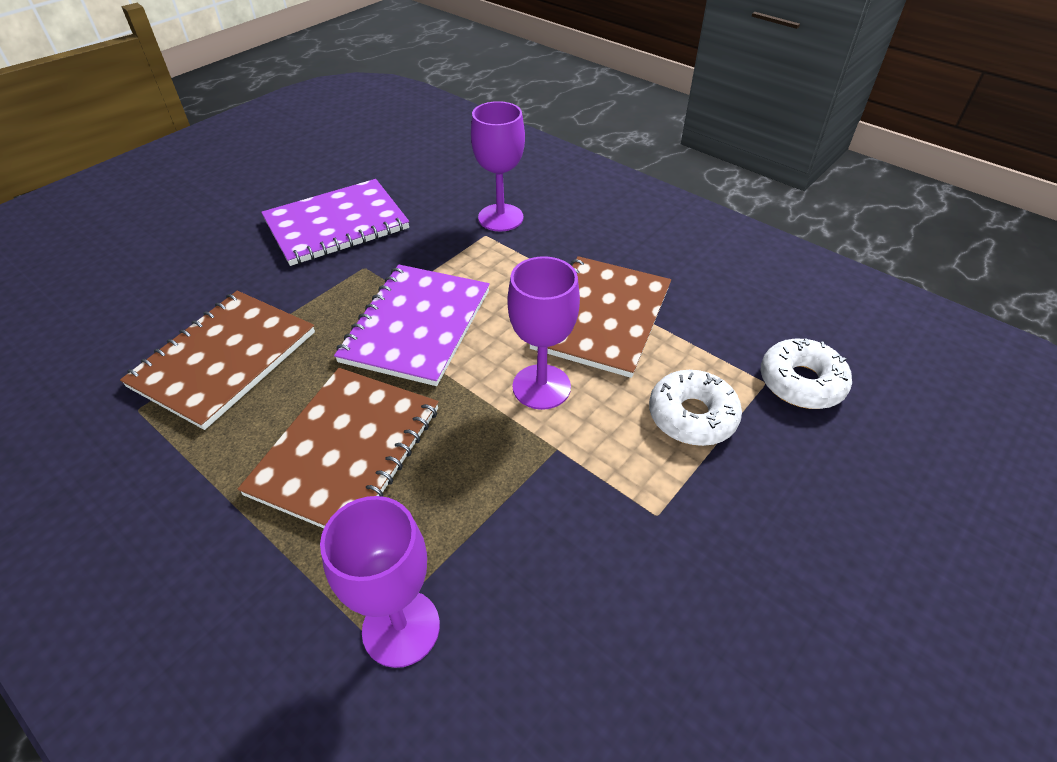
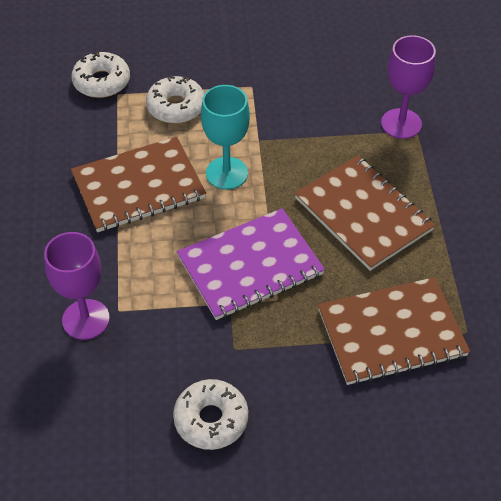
camera: 135 degrees left, 5 degrees up
brown notebook [237,368,439,528] -> brown notebook turned 75 degrees clockwise [295,155,435,271]
purple notebook [261,179,409,266] -> white donut [173,379,248,450]
purple goblet [507,256,580,410] -> turquoise goblet [201,85,250,190]

